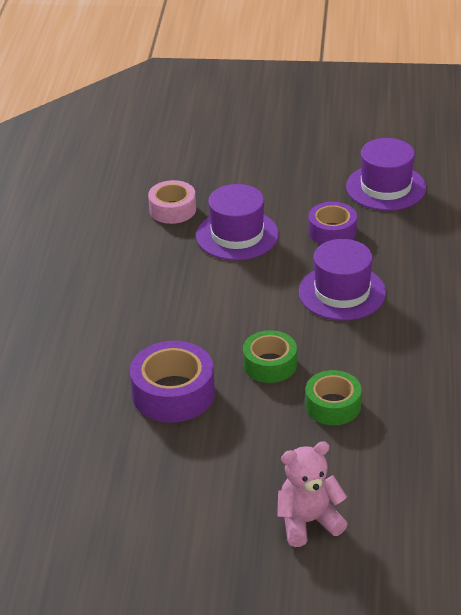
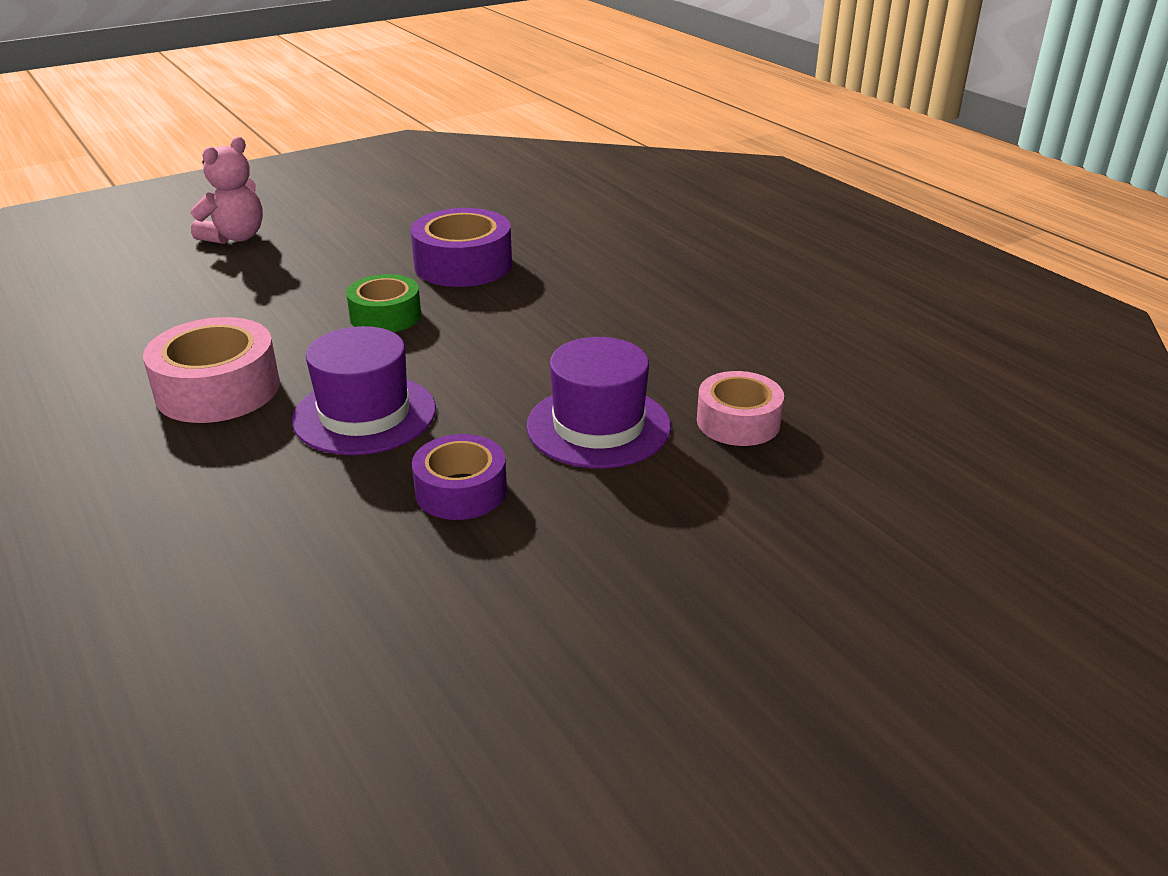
camera: 140 degrees right, 5 degrees down
green tape [305,370,362,425] -> none
purple hat [346,138,426,211] -> none
none -> pink tape [143,317,280,423]

